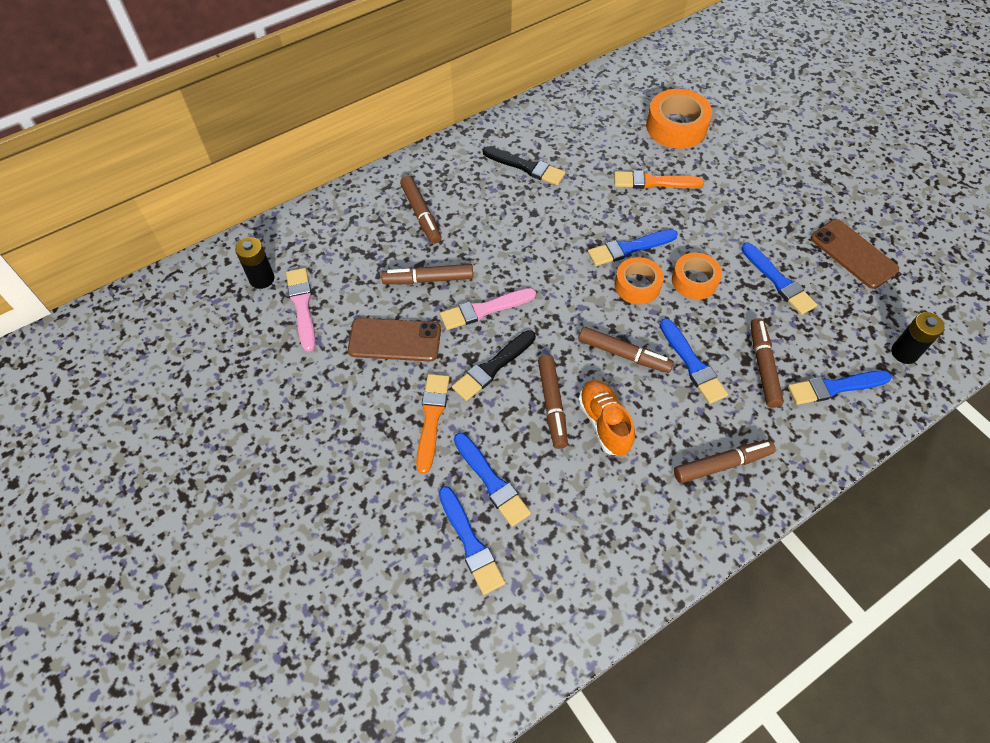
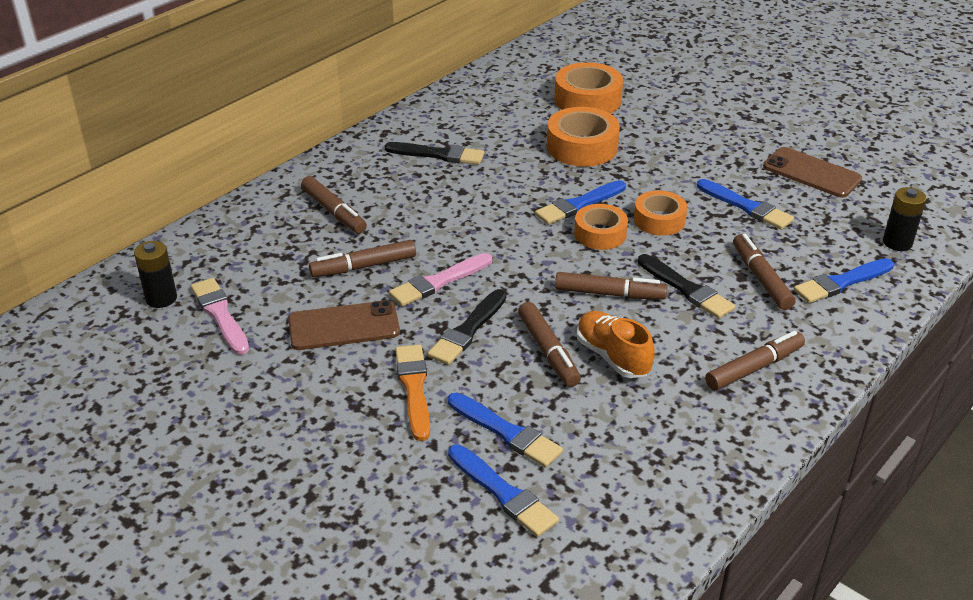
camera: 15 degrees left, 20 degrees down
orange brush [614,170,704,189] -> orange tape [547,107,620,167]
blue brush [660,318,728,404] -> black brush [638,254,735,319]

